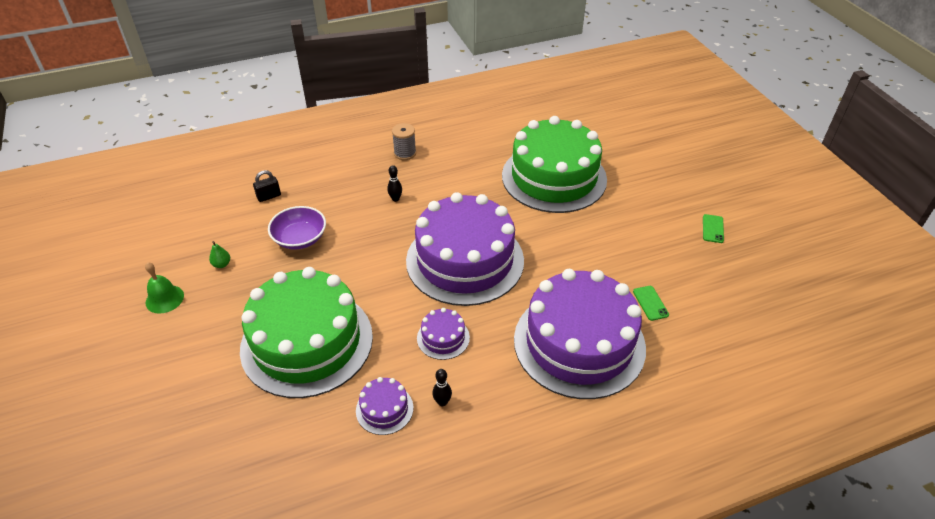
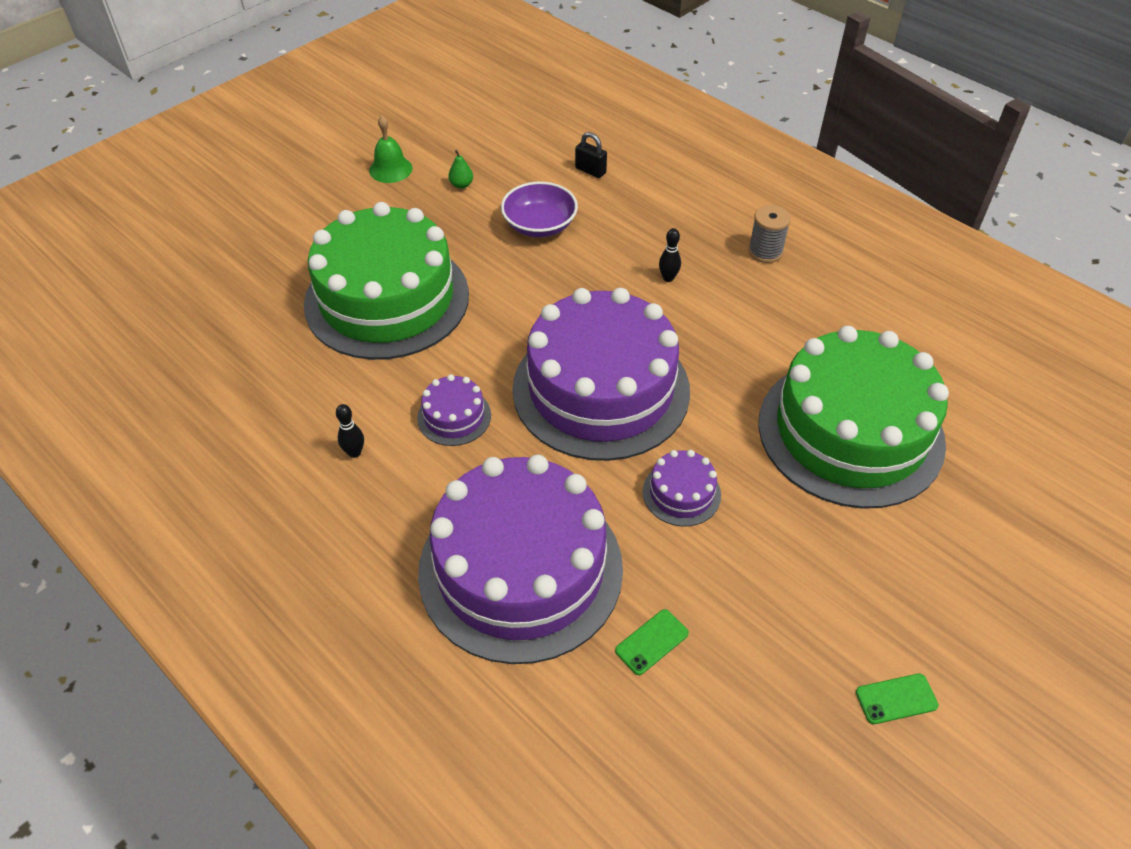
camera: 65 degrees right, 5 degrees up
purple cake [356,377,414,435] -> purple cake moved to [643,450,721,527]

